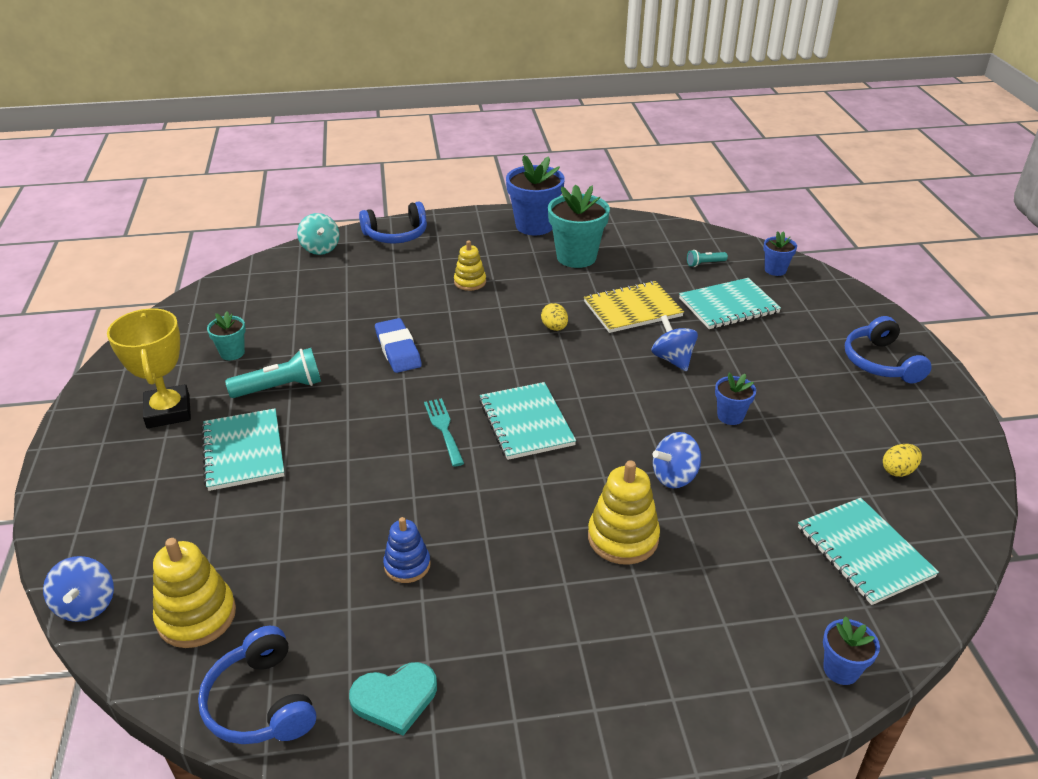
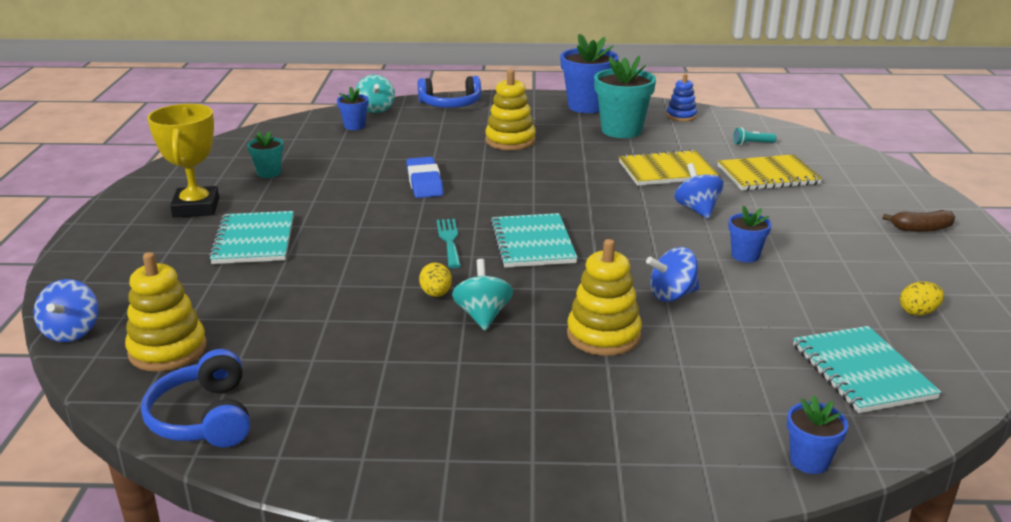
camera: 10 degrees right, 10 degrees down
turquoise flashlight [225,348,321,398] -> none
turquoise heart [349,662,437,736] -> none
blue stacking toy [383,517,431,583] -> blue stacking toy moved to [667,74,697,121]
yellow stacking toy [454,240,486,291] -> yellow stacking toy [485,70,536,150], size x1.57
yellow egg [541,303,568,331] -> yellow egg moved to [419,263,452,297]
turquoise notebook [679,278,781,329] -> yellow notebook [717,154,822,191]
blue flower pot [763,231,797,276] -> blue flower pot moved to [337,86,369,130]
blue headphones [845,316,932,383] -> brown banana [883,210,955,232]
none -> turquoise spinning top [452,259,513,330]

